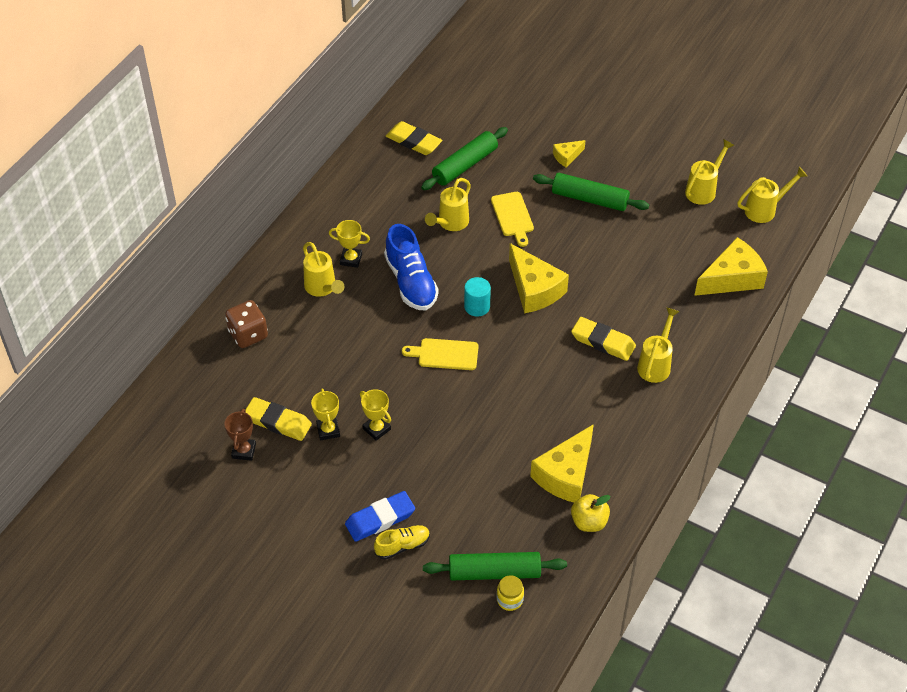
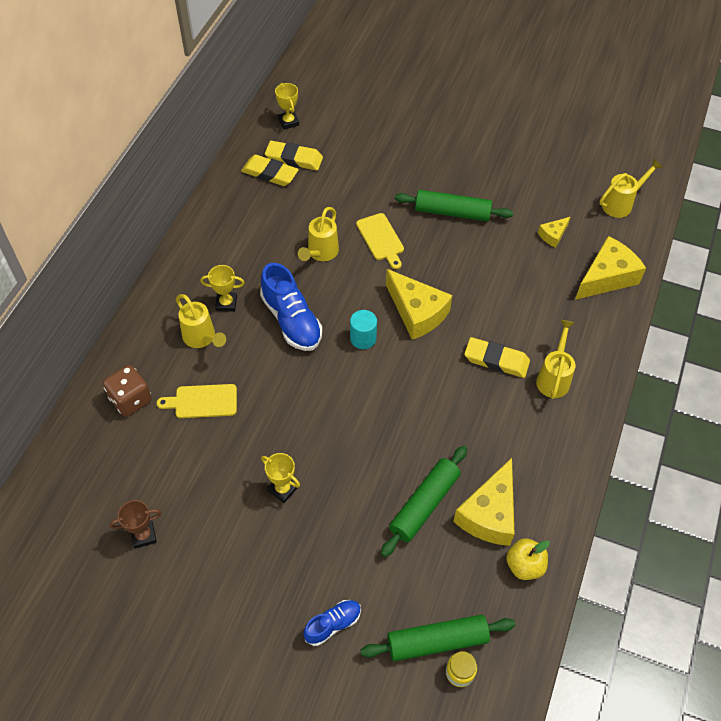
camera: 10 degrees left, 5 degrees up
brown trophy [225,409,256,461] -> brown trophy turned 75 degrees clockwise [110,500,161,549]
yellow eraser [245,397,312,441] -> yellow eraser moved to [265,141,323,170]
yellow trophy [311,389,340,440] -> yellow trophy moved to [275,83,299,130]
blue eraser [345,491,415,542] -> none
yellow shoe [374,525,430,559] -> blue shoe [303,600,361,646]
yellow cutting board [402,338,479,370] -> yellow cutting board moved to [157,384,237,418]
green rolling pin [421,127,508,190] -> green rolling pin moved to [381,446,467,557]
yellow cheese [553,140,586,168] -> yellow cheese moved to [538,217,570,248]
yellow watering can [685,139,734,205] -> none

